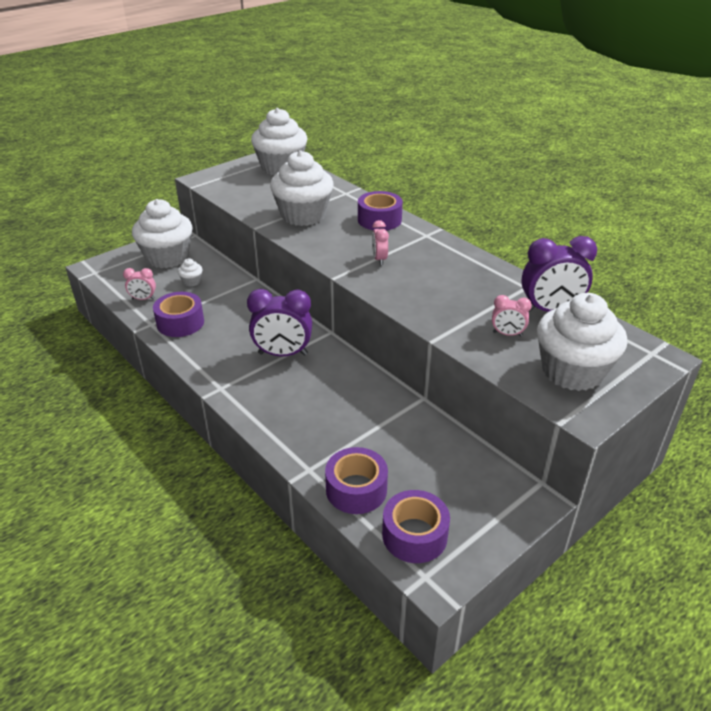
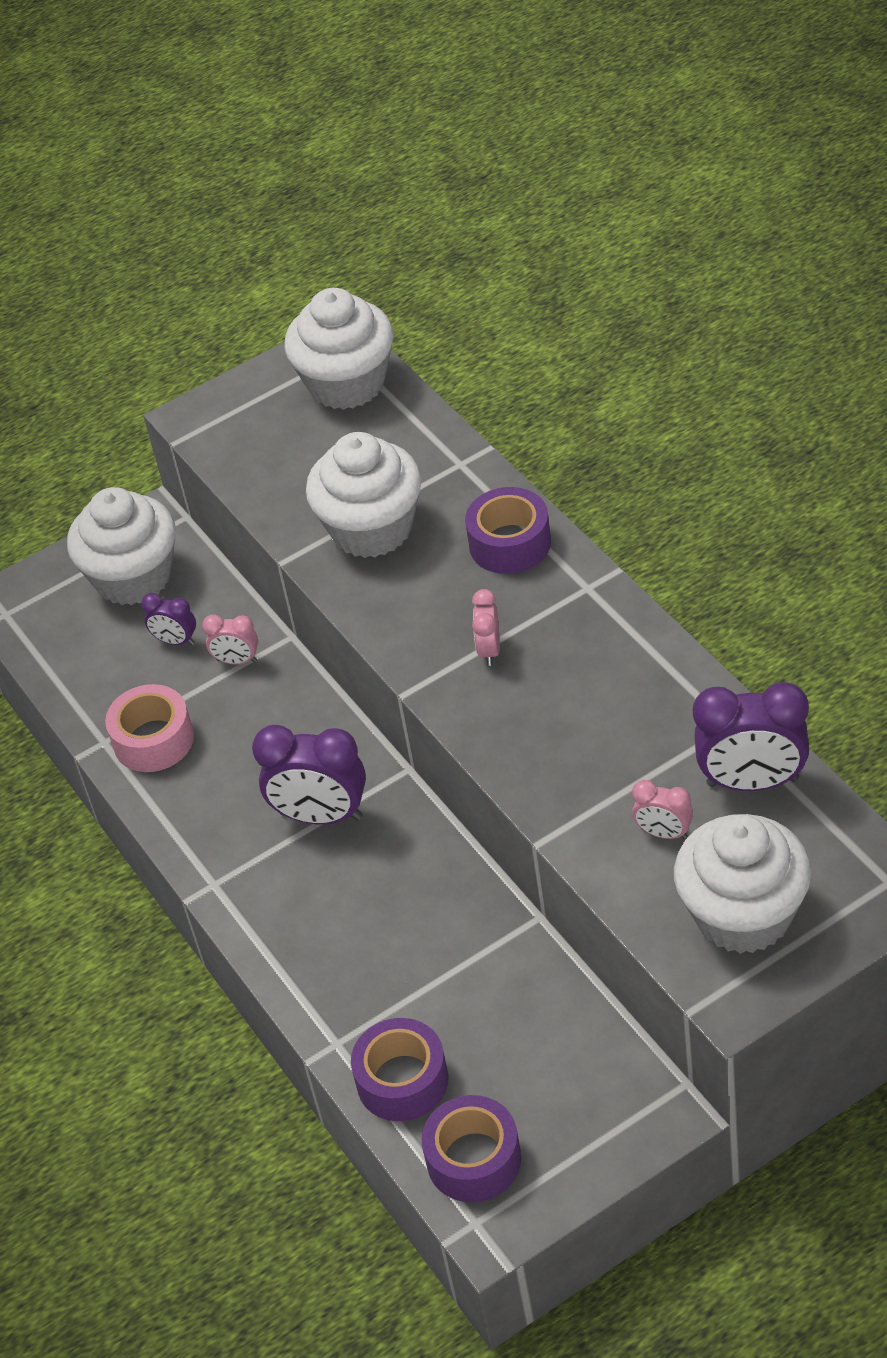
camera: 15 degrees right, 10 degrees up
pink clock [123,268,156,300] -> pink clock moved to [202,614,258,665]
purple tape [153,292,204,337] -> pink tape [105,684,194,772]
white cupcake [178,258,203,286] -> purple clock [141,593,196,645]

